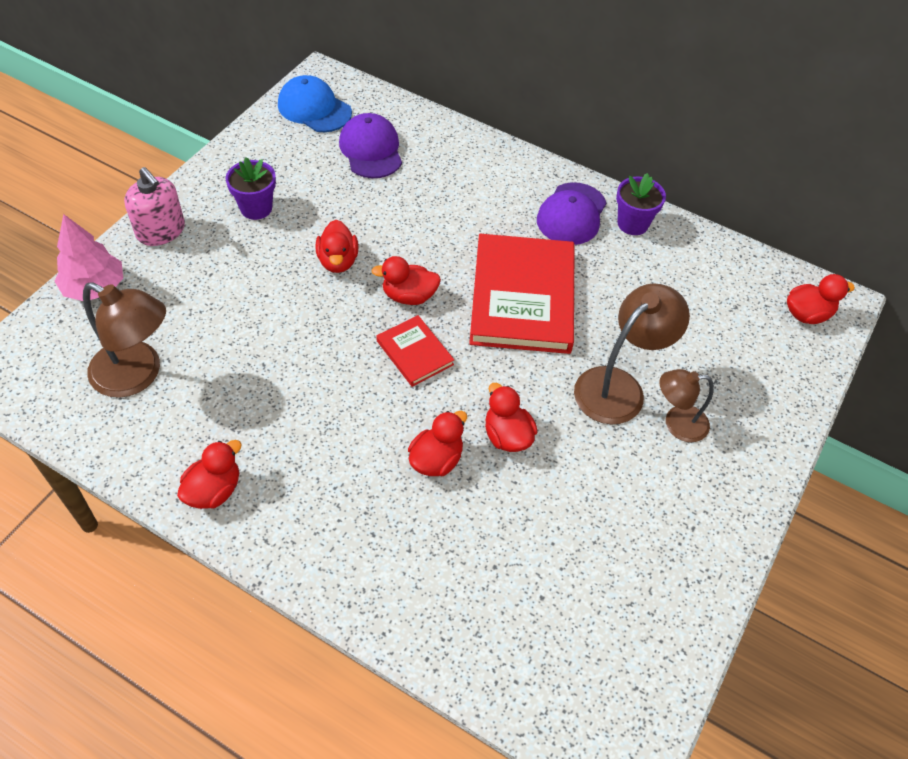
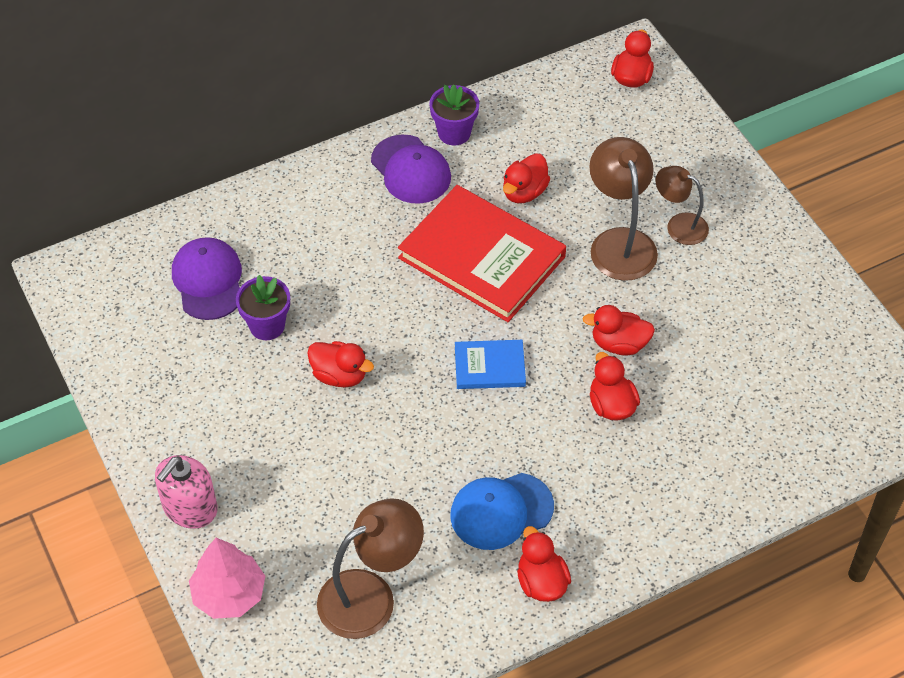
camera: 55 degrees left, 0 degrees up
pink soap dispenser [124,167,185,246] -> pink soap dispenser turned 135 degrees clockwise [155,455,218,529]
purple flower pot [226,158,276,220] -> purple flower pot moved to [236,275,290,340]
blue cap [278,75,352,132] -> blue cap moved to [450,473,554,550]
purple cap [339,113,402,178] -> purple cap turned 60 degrees clockwise [172,237,242,320]
red duck [371,256,441,305] -> red duck moved to [503,153,550,203]
red book [376,315,454,387] -> blue book [455,340,526,389]
brown lamp [659,369,714,442] -> brown lamp turned 90 degrees clockwise [656,166,709,245]

